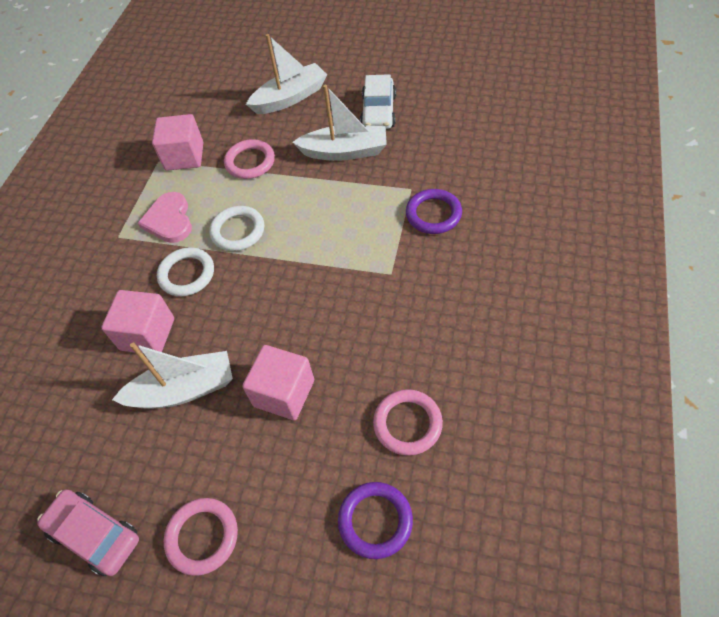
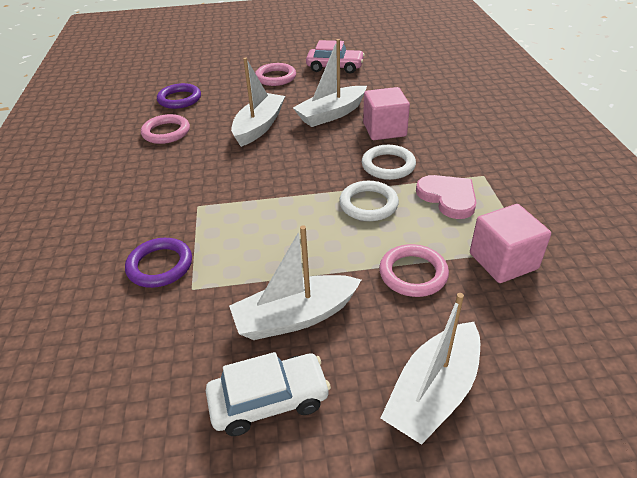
camera: 155 degrees right, 15 degrees down
pink cube [242,345,314,420] -> white boat [231,57,285,147]
white car [360,74,396,129] -> white car turned 90 degrees clockwise [206,352,331,436]

